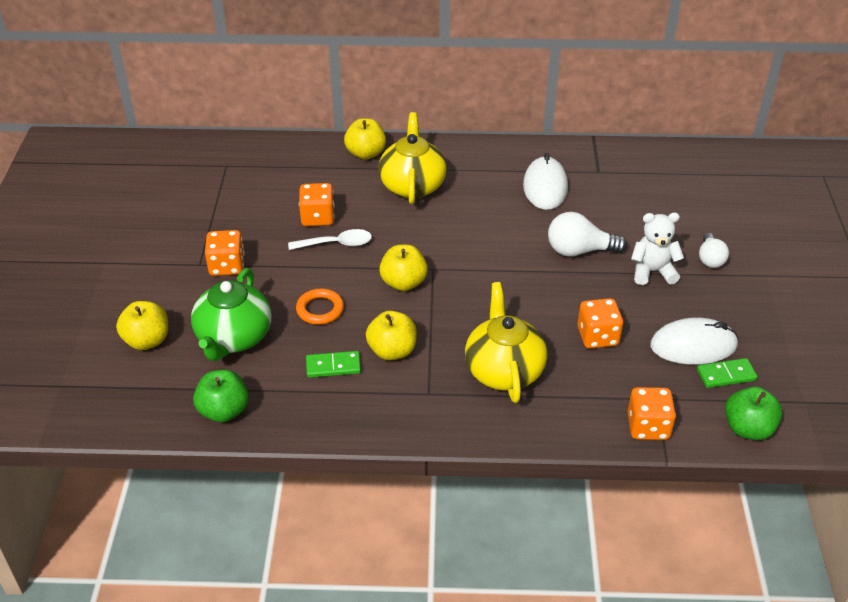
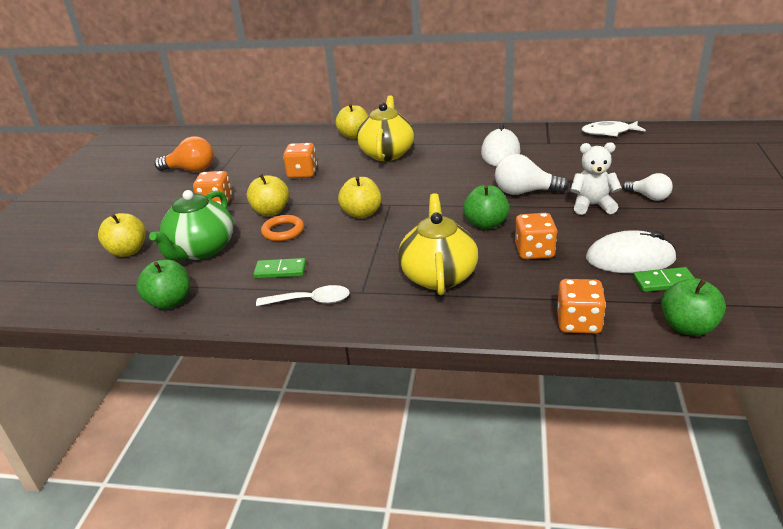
camera: 10 degrees right, 10 degrees down
white spoon [288,229,372,250] -> white spoon moved to [256,285,350,306]
yellow apple [366,311,417,360] -> yellow apple moved to [247,174,289,216]
white light bulb [699,233,729,268] -> white light bulb turned 60 degrees counterclockwise [623,173,673,201]
none -> orange light bulb [154,136,214,172]
none -> green apple [463,185,509,229]
none -> white fish [582,121,646,136]

